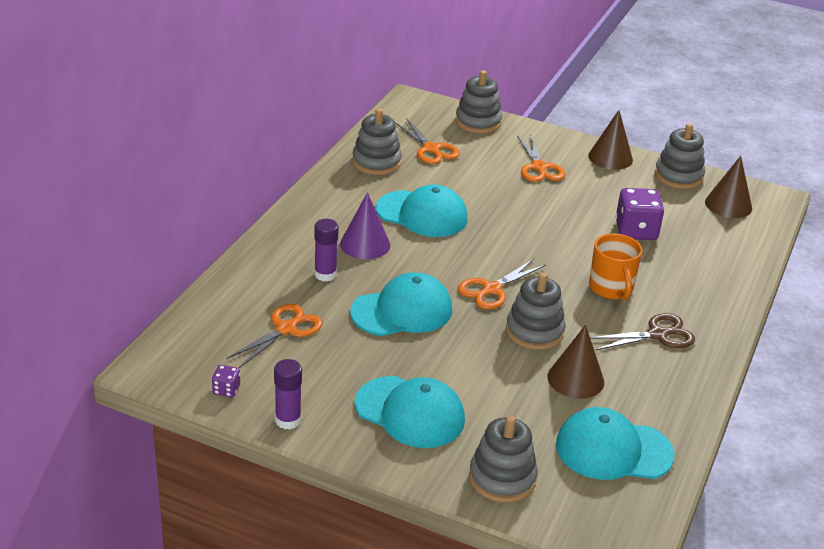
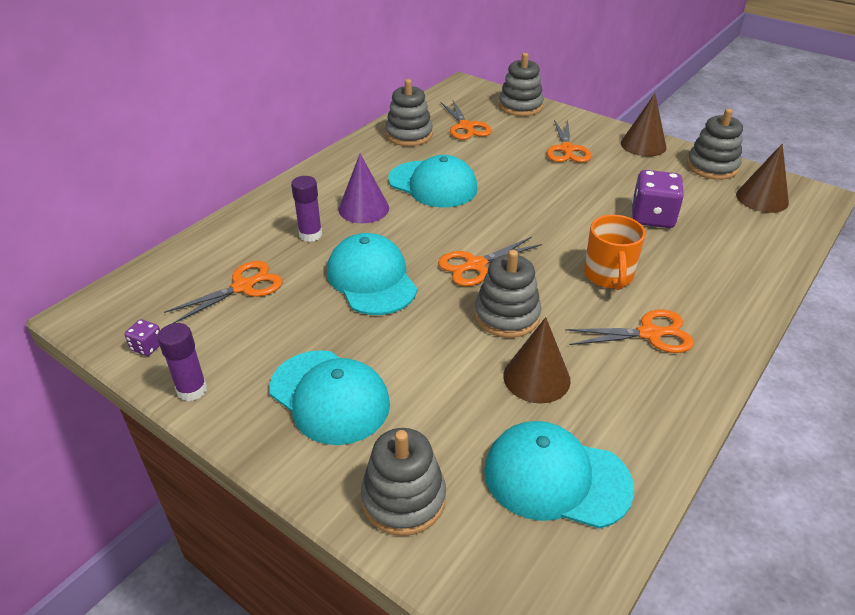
camera: 15 degrees right, 5 degrees up
turquoise cap [350,272,452,336] -> turquoise cap turned 105 degrees counterclockwise [327,233,417,315]
brown scissors [590,313,695,350] -> orange scissors [565,310,694,353]

